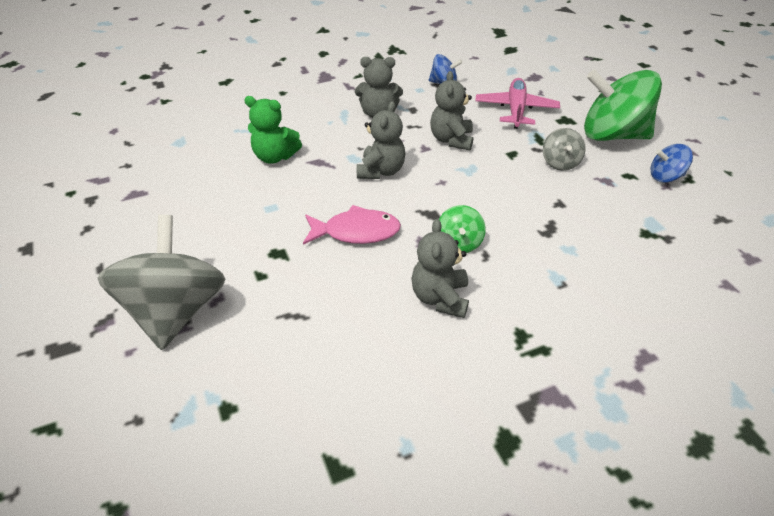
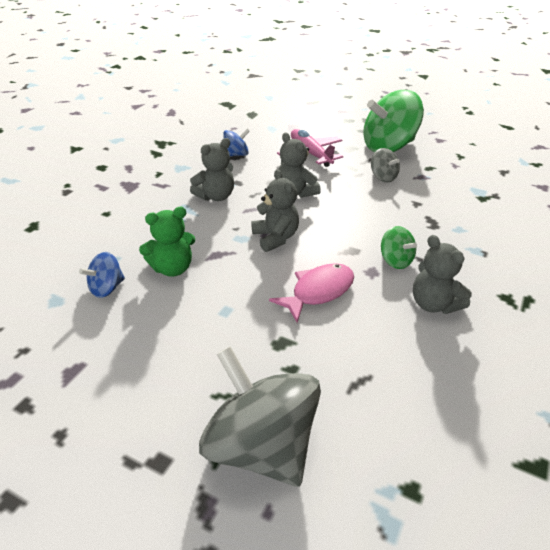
camera: 40 degrees left, 5 degrees down
blue spinning top [651,144,693,183] -> blue spinning top moved to [79,252,125,298]

